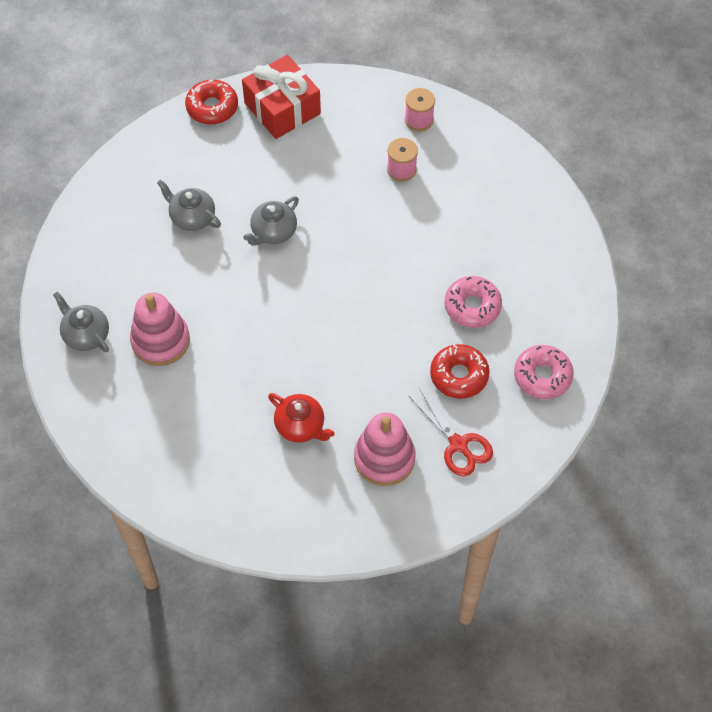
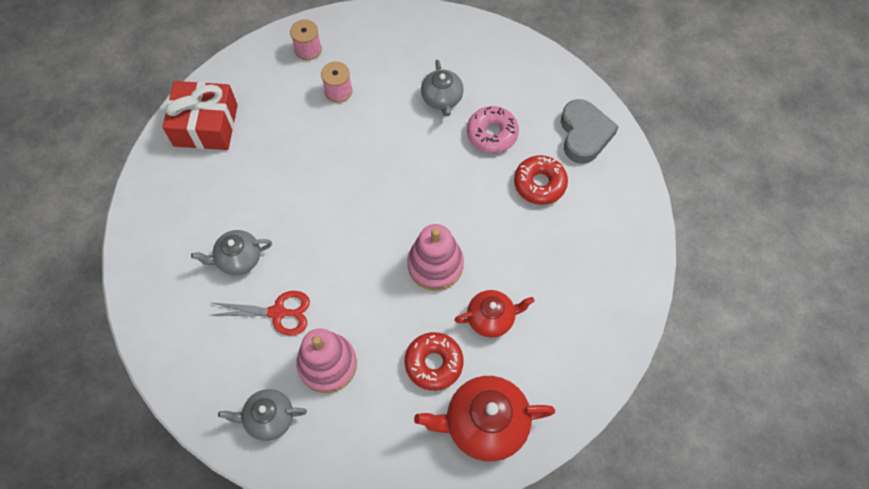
camera: 50 degrees left, 5 degrees up
red donut [185,79,238,124] -> red donut moved to [405,332,463,391]
grey teapot [243,196,299,246] -> grey teapot moved to [421,59,464,117]
pink stacking toy [354,413,416,486] -> pink stacking toy moved to [407,224,464,291]
red scissors [409,389,493,476] -> red scissors moved to [212,291,310,336]
pink donut [514,345,574,399] -> grey heart [561,99,619,164]
none -> red teapot [414,376,555,462]

